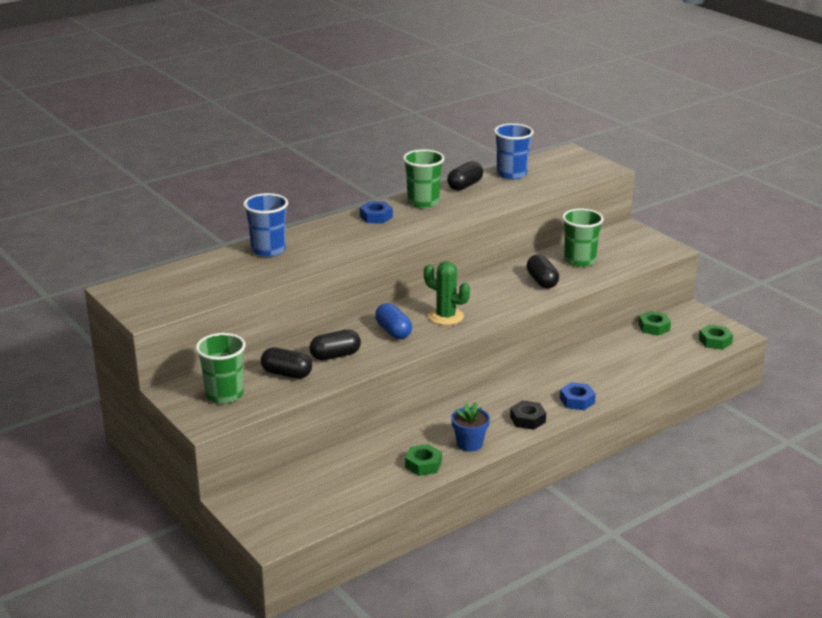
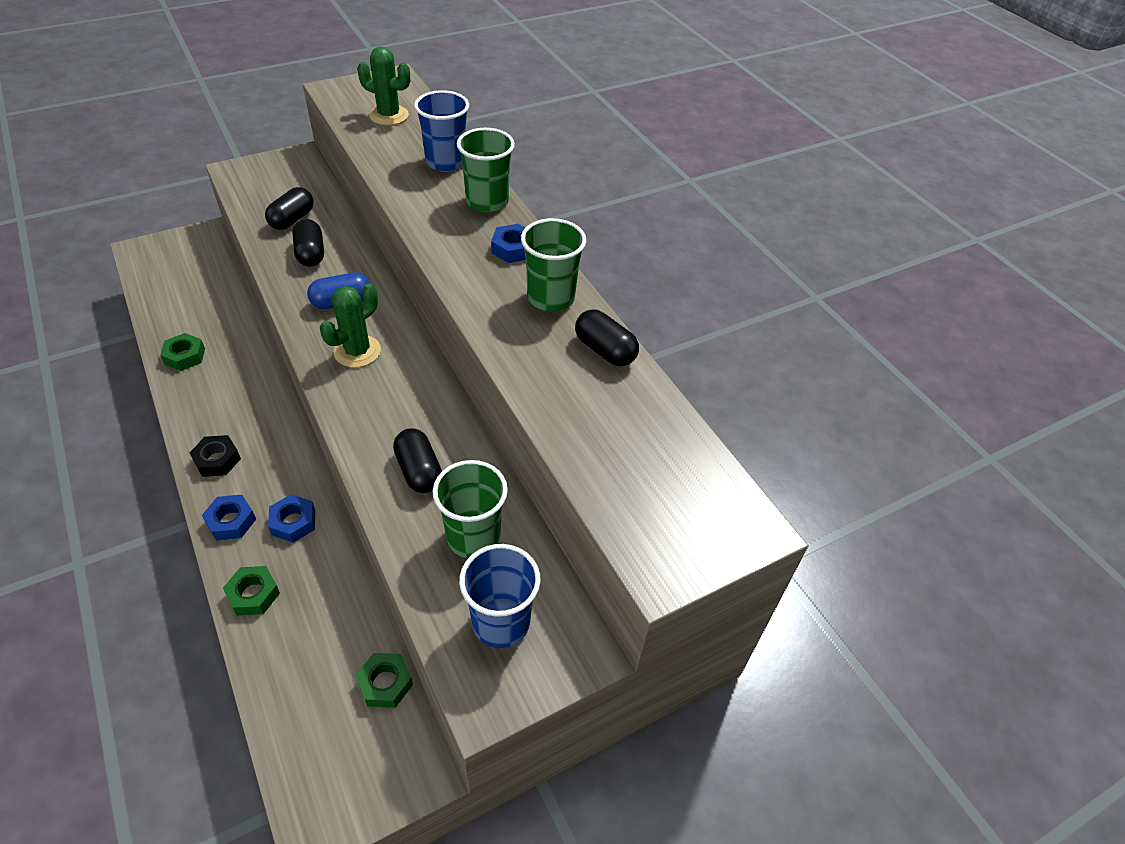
camera: 95 degrees right, 20 degrees up
green cup [196,333,246,404] -> green cup moved to [457,128,515,212]
blue flower pot [451,402,490,452] -> none
blue cup [494,123,534,179] -> blue cup moved to [459,544,541,648]
black capsule [526,255,559,288] -> black capsule turned 75 degrees clockwise [393,429,442,493]
green nut [699,324,733,350] -> green nut moved to [223,566,280,616]
none -> blue nut [268,494,315,543]
none -> green cactus [357,47,410,125]

